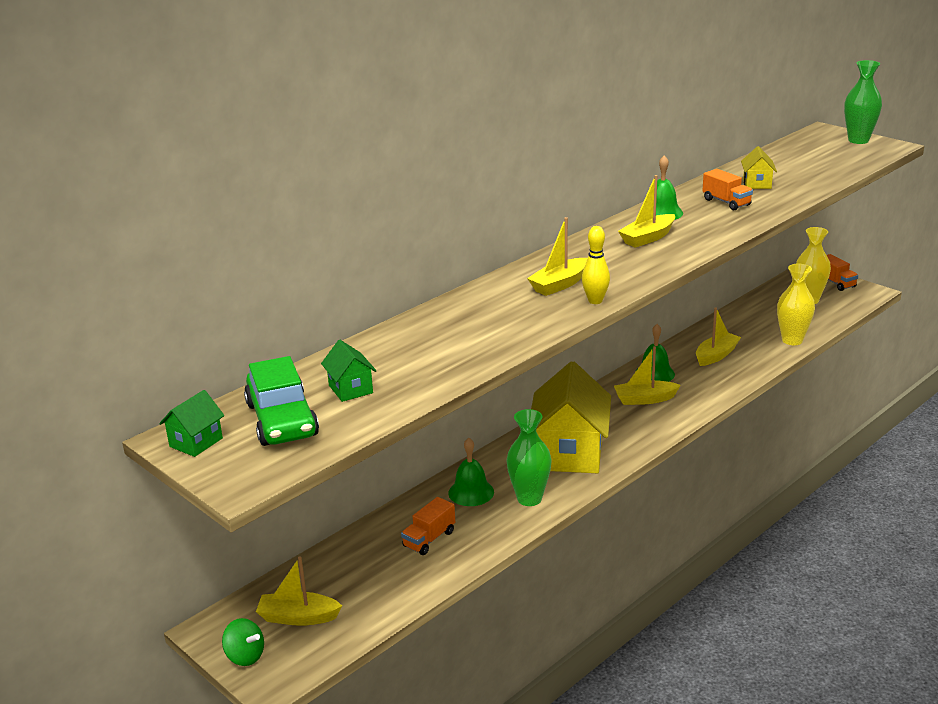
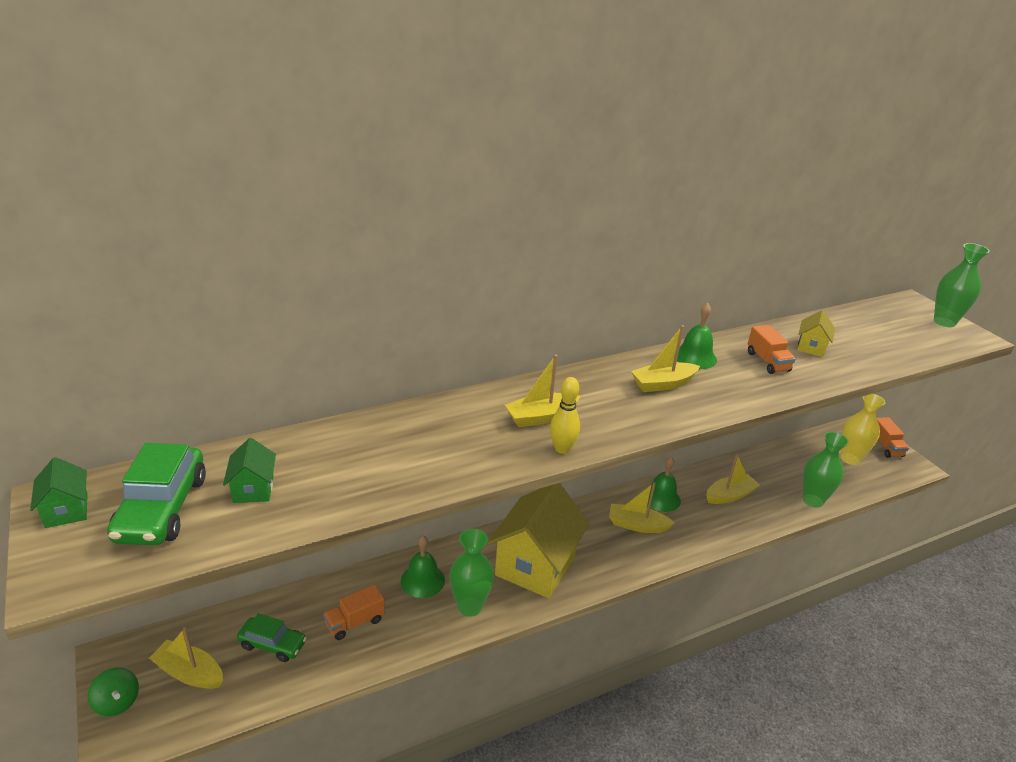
camera: 15 degrees right, 5 degrees up
green house [159,390,224,457] -> green house turned 75 degrees counterclockwise [30,457,88,528]
yellow vase [777,264,815,345] -> green vase [803,432,849,508]
none -> green car [237,613,307,662]

